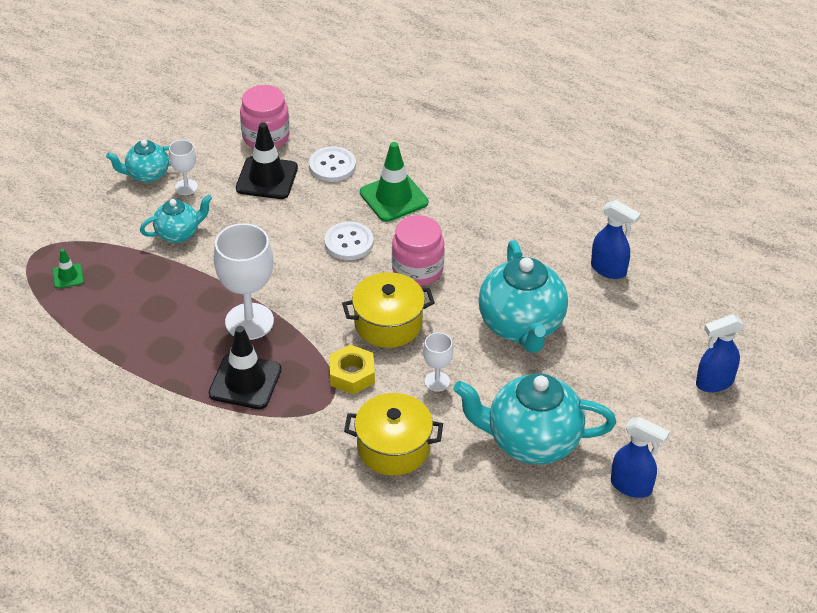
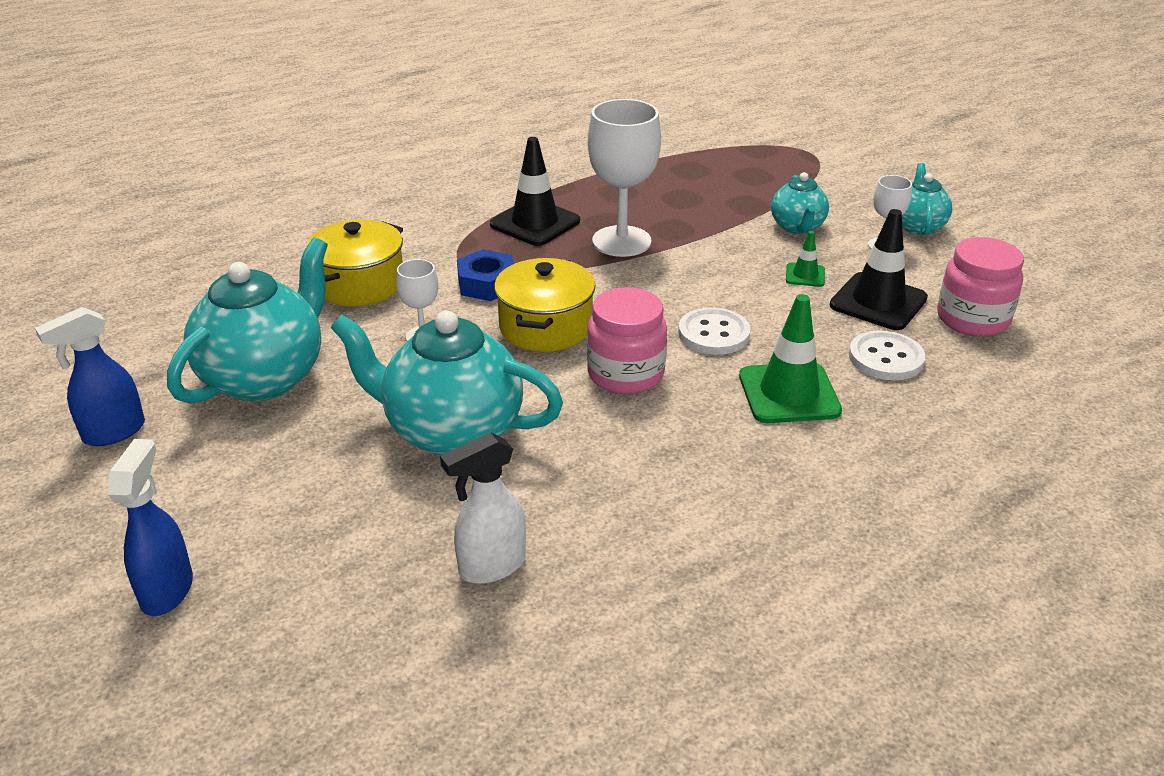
camera: 115 degrees right, 10 degrees down
green traffic cone [52,249,84,289] -> green traffic cone moved to [786,231,825,287]
yellow nut [329,344,375,395] -> blue nut [457,249,514,301]
blue spray bottle [591,200,641,279] -> white spray bottle [440,432,526,584]

